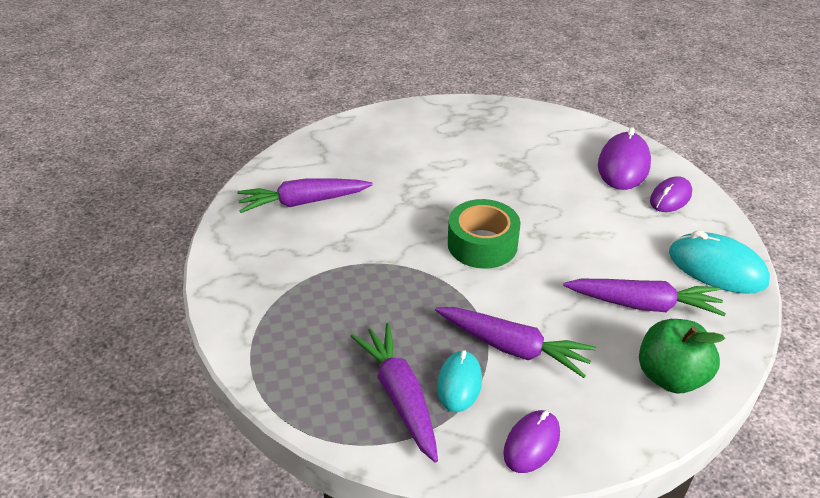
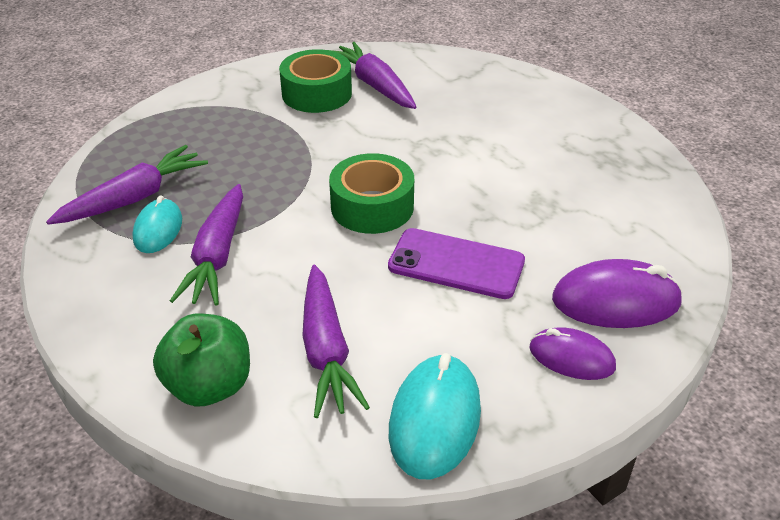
camera: 70 degrees right, 0 degrees up
turquoise mouse [437,350,482,412] -> turquoise mouse turned 75 degrees counterclockwise [132,195,182,253]
purple mouse [503,410,560,473] -> none
none -> green tape [279,49,352,113]
none -> purple phone [388,228,525,299]

